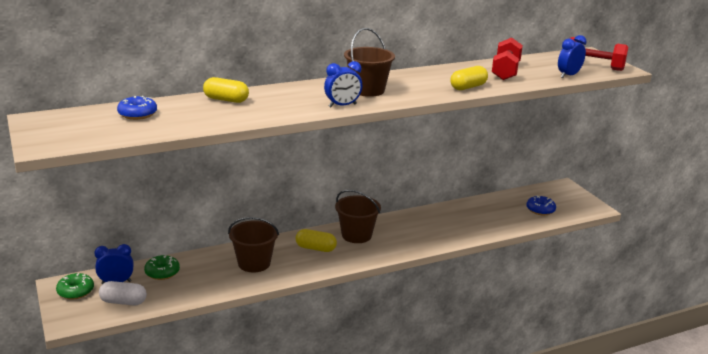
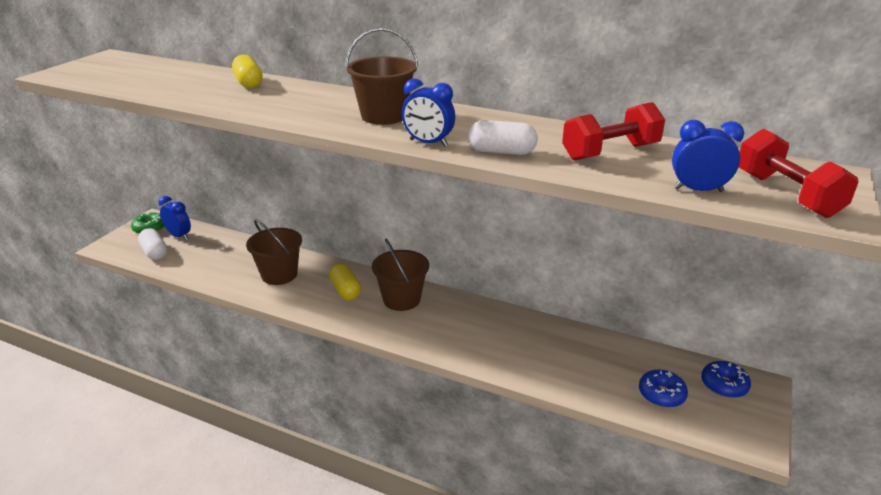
camera: 50 degrees right, 5 degrees up
blue donut [117,96,157,120] -> blue donut moved to [701,361,751,398]
green donut [144,255,180,280] -> none
blue clock [324,61,362,107] -> blue clock moved to [402,78,455,147]
yellow capsule [450,66,488,90] -> white capsule [468,120,538,155]

